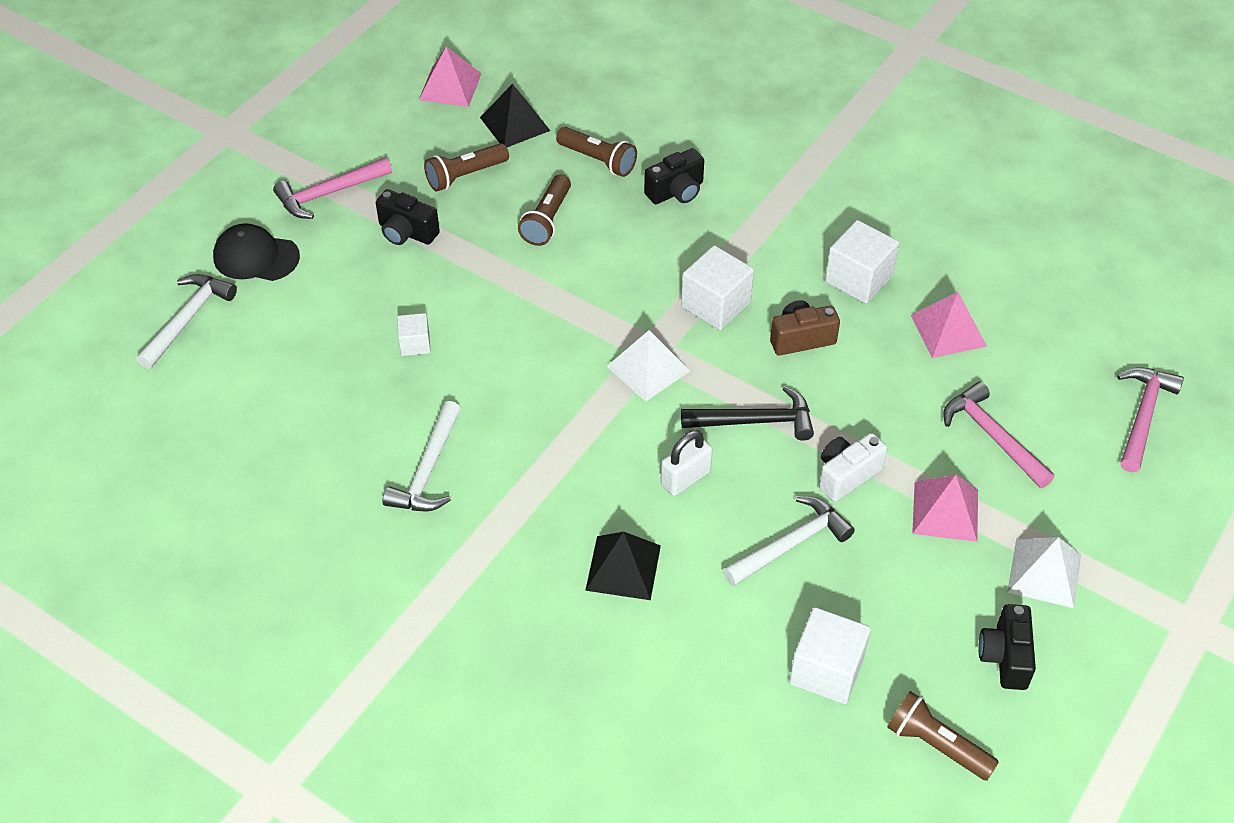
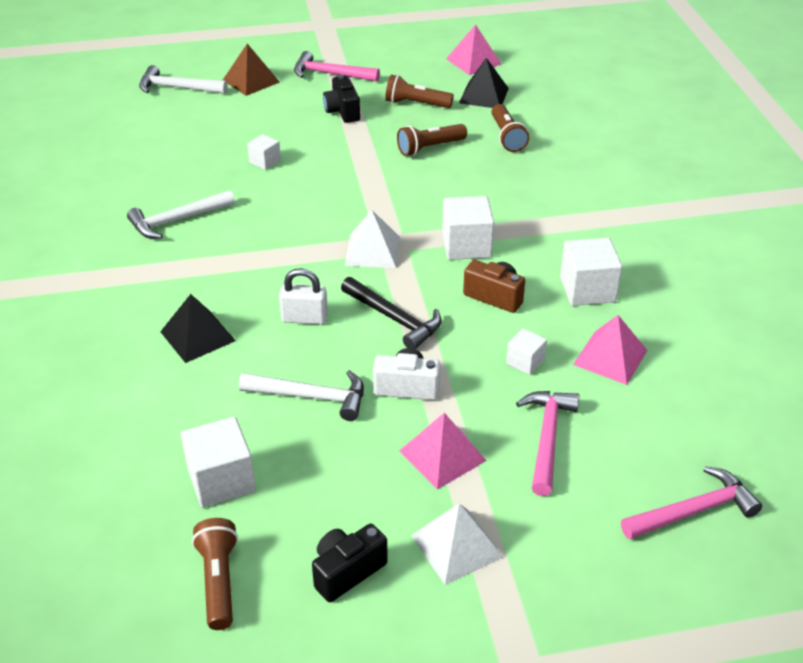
camera: 45 degrees right, 10 degrees down
white hammer [136,274,237,369] -> white hammer turned 150 degrees counterclockwise [139,65,228,94]
black cap [213,223,300,281] -> brown pyramid [223,44,280,96]
black camera [644,148,704,204] -> none
none -> white cube [506,328,547,375]

